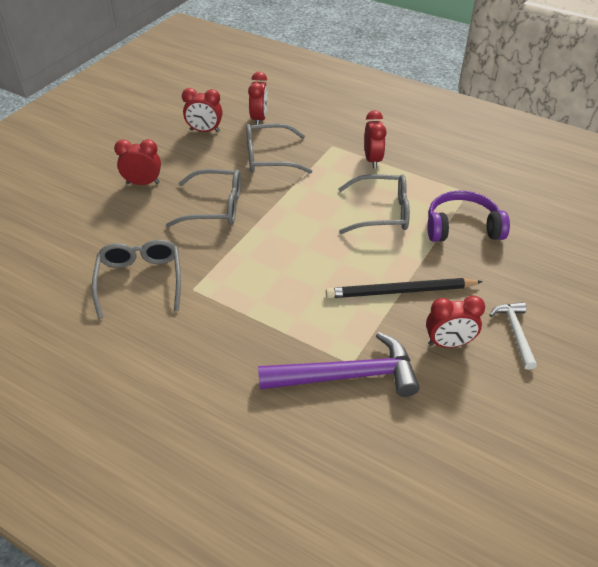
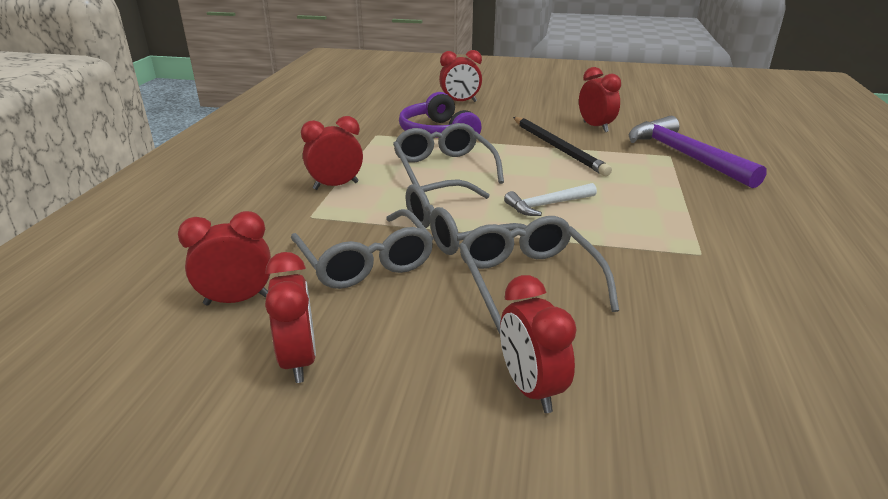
camera: 110 degrees left, 15 degrees down
grey glasses [92,239,181,319] -> grey glasses moved to [406,179,527,255]
white hammer [490,302,537,370] -> white hammer moved to [504,183,597,216]
none -> red clock [439,50,482,102]

